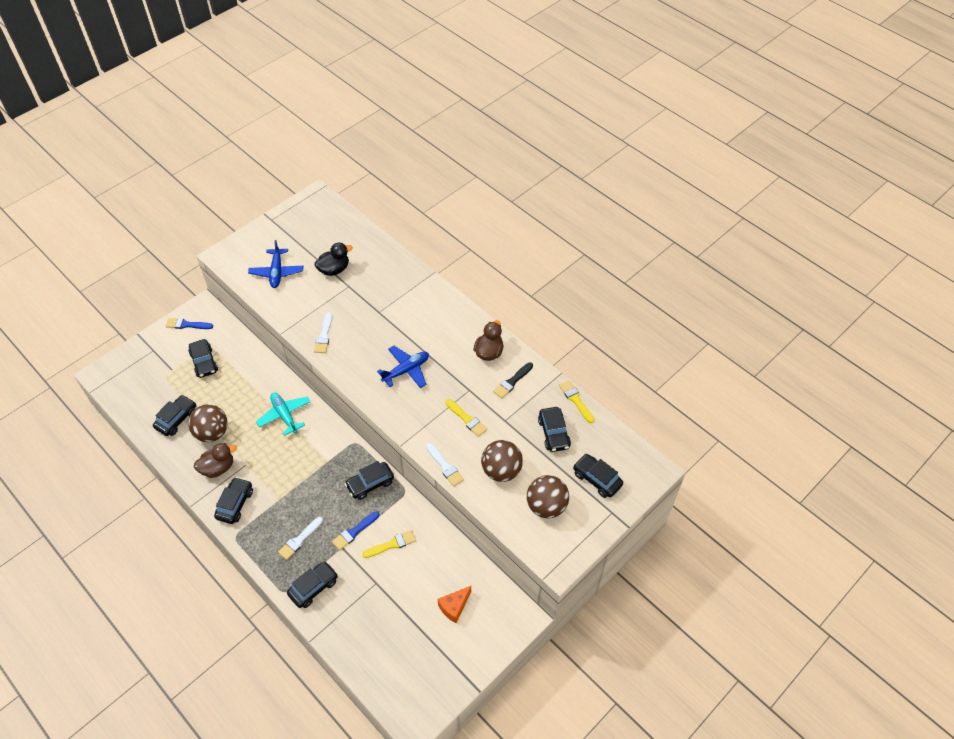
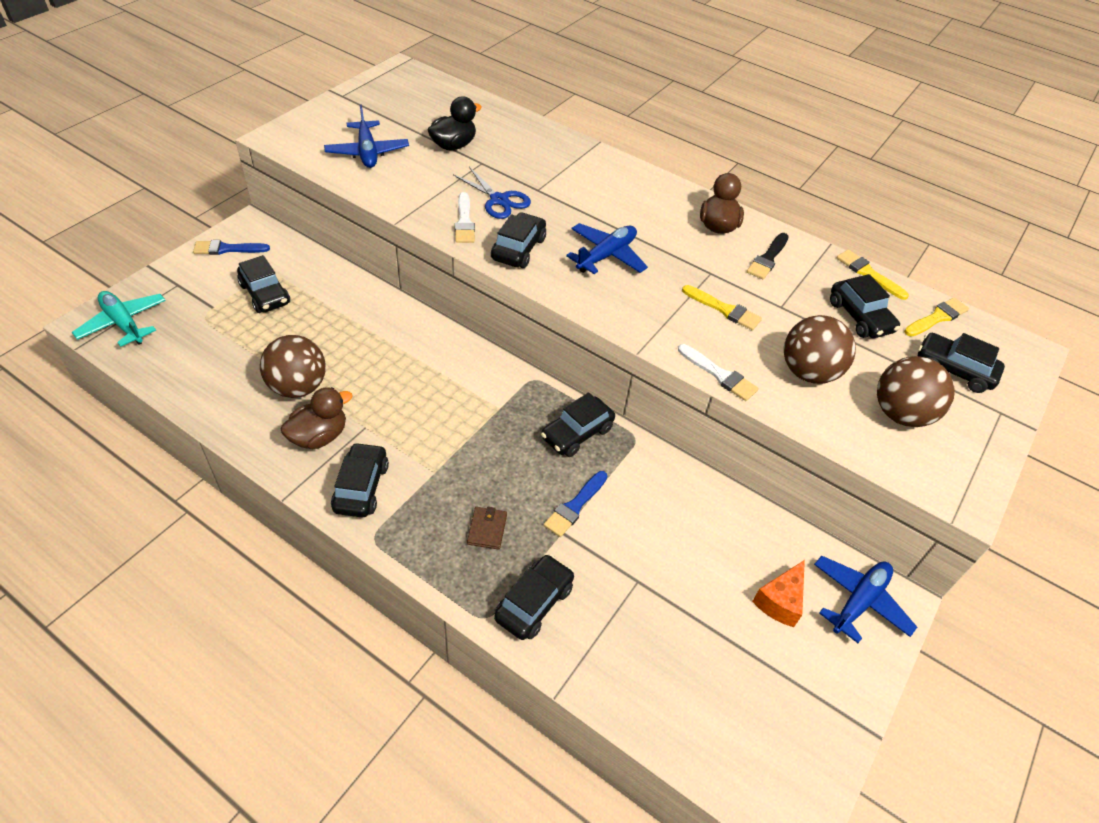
camera: 15 degrees left, 5 degrees down
black car [153,395,196,436] -> black car moved to [491,212,546,268]
turquoise plane [256,393,310,436] -> turquoise plane moved to [72,291,166,347]
white brush [278,517,323,560] -> brown wallet [467,507,507,550]
yellow brush [362,530,416,558] -> yellow brush moved to [904,297,969,337]
none -> blue scissors [453,167,531,219]
none -> blue plane [814,556,917,643]

